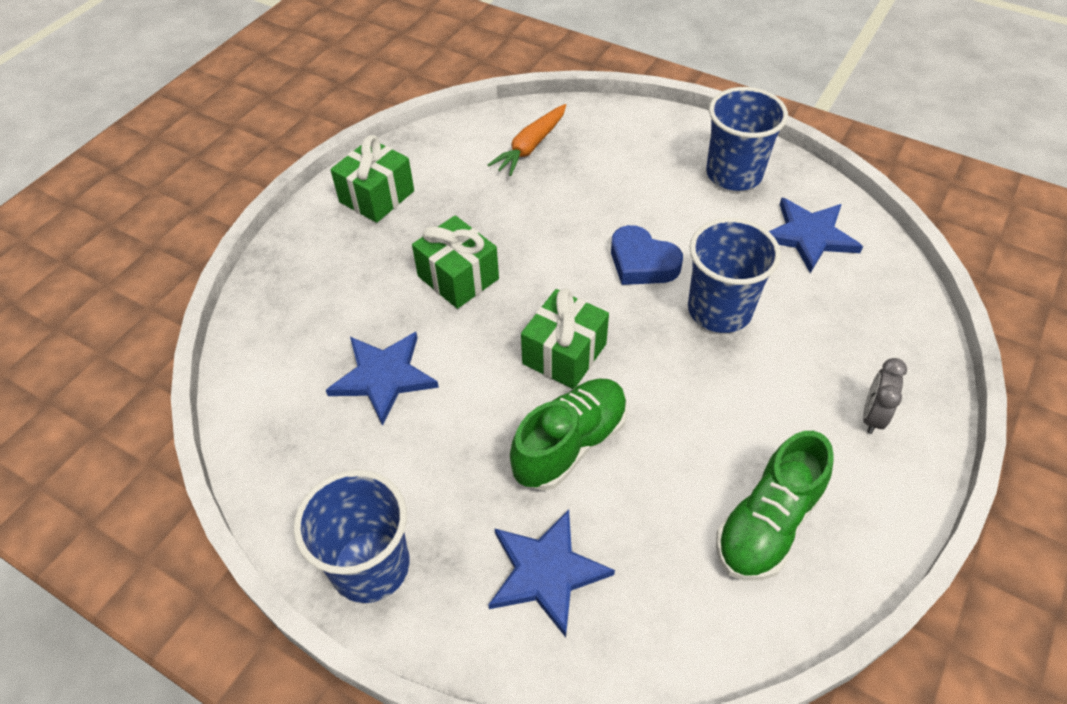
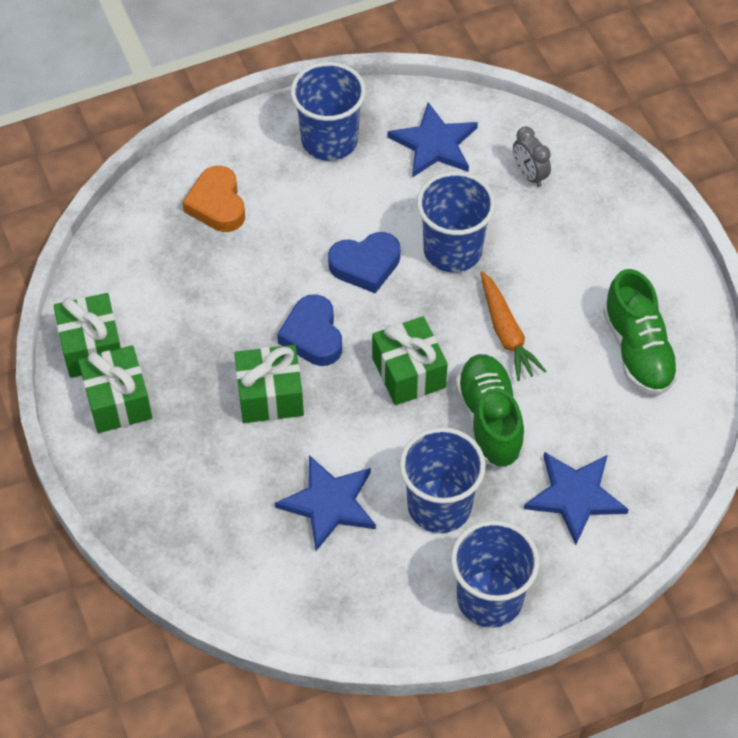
camera: 55 degrees left, 5 degrees up
orange carrot [488,104,566,176] -> orange carrot moved to [480,271,546,381]
grey clock [863,358,907,434] -> grey clock moved to [513,127,551,187]
none -> green gift [54,293,121,378]
none -> orange heart [182,166,245,232]
none -> blue heart [277,294,342,366]
none -> blue cup [400,427,486,533]

